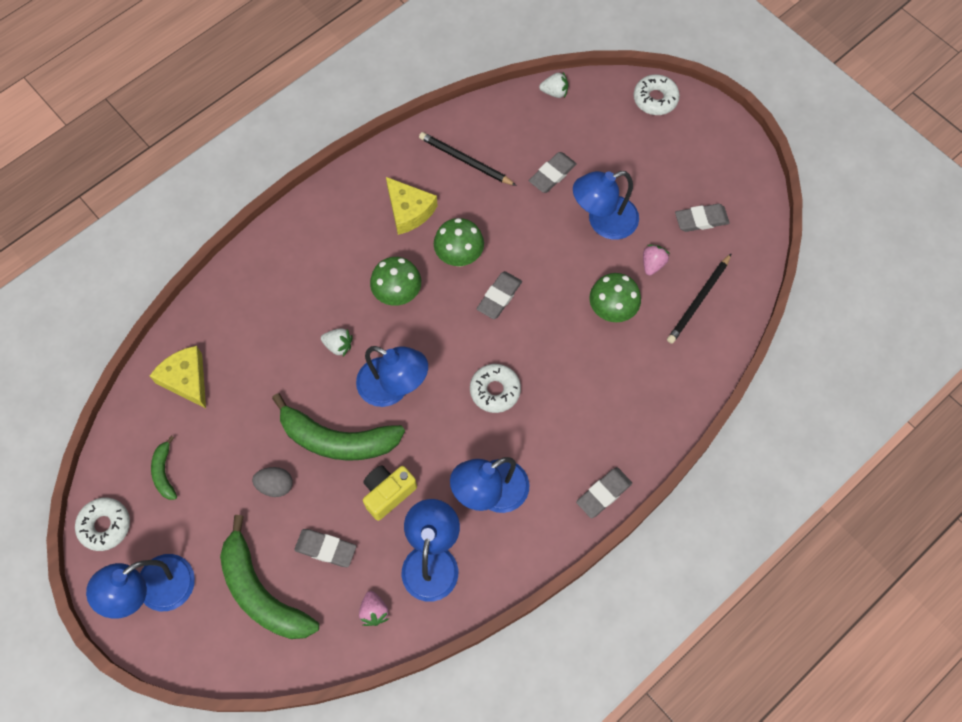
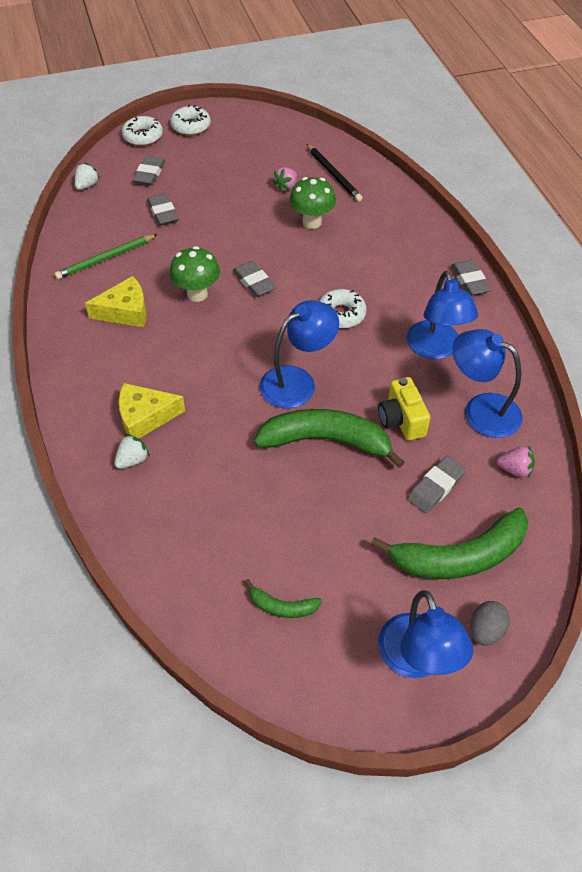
camera: 65 degrees left, 15 degrees down
white donut [75,498,130,551] -> white donut moved to [170,105,211,136]
yellow cheese [150,346,206,408] -> yellow cheese moved to [119,383,185,438]
grey egg [252,467,293,497] -> grey egg moved to [470,601,510,646]
green banana [272,393,405,461] -> green banana turned 120 degrees counterclockwise [254,409,405,468]
white strawberry [321,328,353,357] -> white strawberry moved to [114,434,150,469]
green mushroom [370,257,421,306] -> none
black pencil [419,132,517,186] -> green pencil [54,234,158,279]
blue lamp [573,171,639,240] -> none
pink strawberry [643,244,670,276] -> pink strawberry turned 105 degrees counterclockwise [272,167,297,192]
grey eraser [675,204,730,232] -> grey eraser moved to [132,156,166,185]

